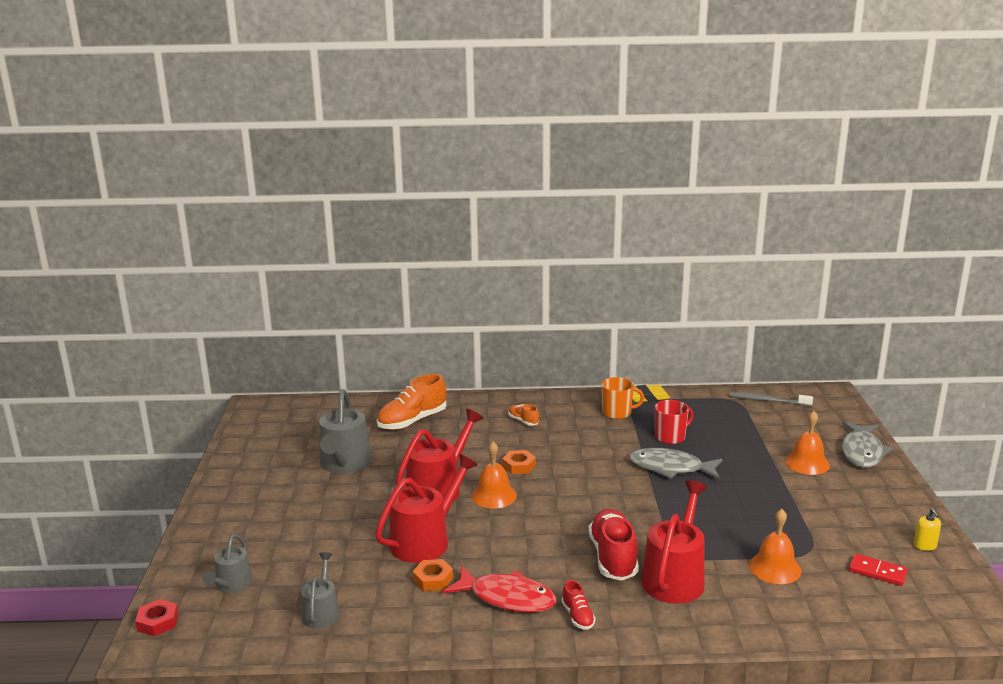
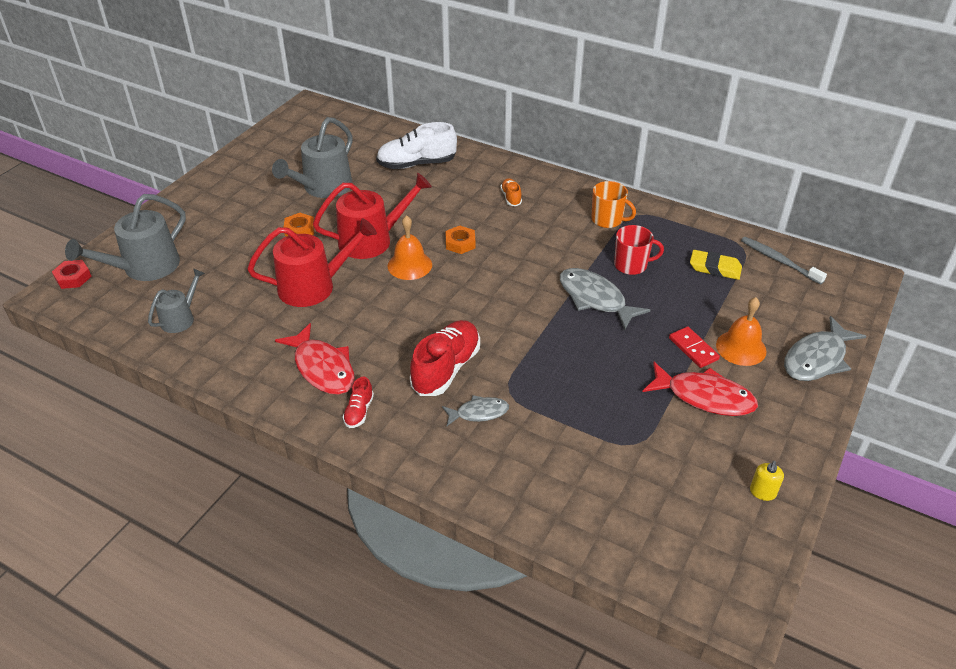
camera: 30 degrees right, 20 degrees up
grey watering can [203,534,252,593] -> grey watering can [65,194,186,281], size x1.75
orange shoe [377,374,447,430] -> white shoe [376,122,457,169]
orange nut [413,559,453,591] -> orange nut moved to [284,213,315,237]
yellow eraser [632,384,670,402] -> yellow eraser moved to [690,250,742,280]
red watering can [641,480,707,604] -> grey fish [442,395,509,426]
orange bell [749,509,801,584] -> none
red domino [849,553,908,586] -> red domino moved to [669,326,720,368]
none -> red fish [642,362,758,416]

